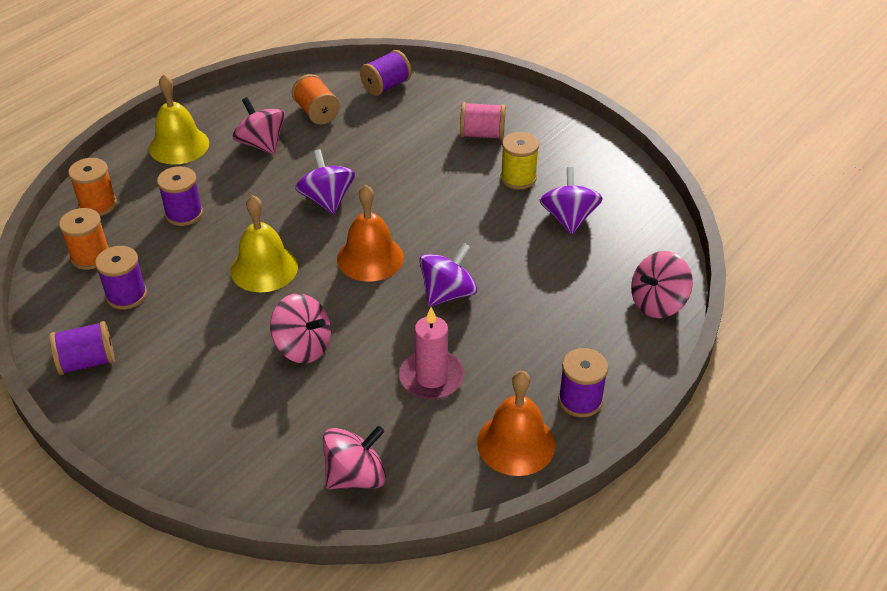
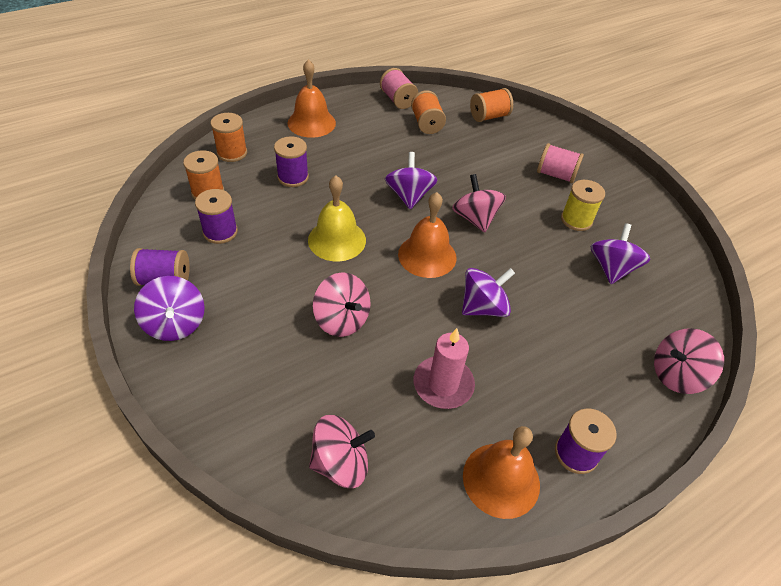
camera: 15 degrees right, 5 degrees up
yellow bell [149,74,209,165] -> orange bell [288,59,336,138]
pink spinning top [233,97,285,155] -> pink spinning top moved to [452,174,506,232]
purple spool [360,50,412,96] -> orange spool [470,88,513,122]
none -> purple spinning top [134,276,205,341]
none -> pink spool [380,68,418,109]

